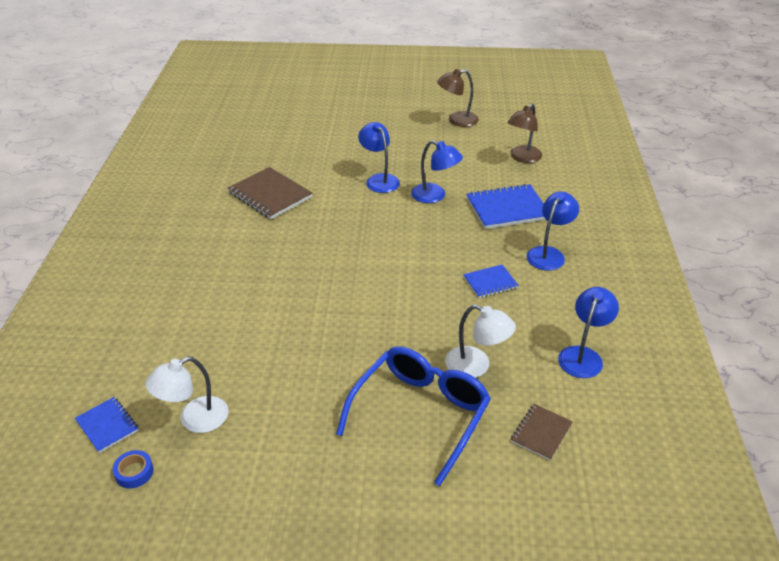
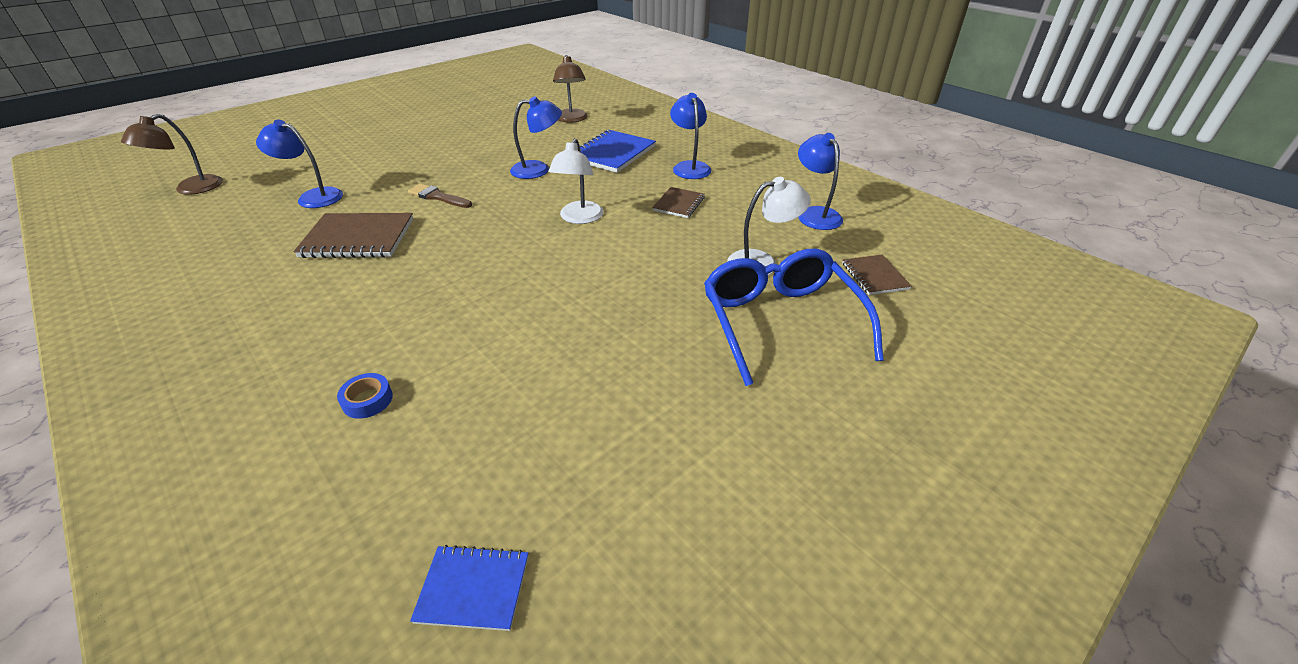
camera: 45 degrees left, 0 degrees up
blue tape [113,450,153,488] -> blue tape moved to [337,373,393,419]
white lamp [145,357,229,433] -> white lamp moved to [548,138,604,224]
blue lamp [358,122,400,193] -> blue lamp moved to [256,120,343,208]
brown lamp [437,69,479,127] -> brown lamp moved to [121,114,223,195]
blue notebook [463,264,519,298] -> brown notebook [652,187,705,218]
none -> brown brush [408,184,472,208]

